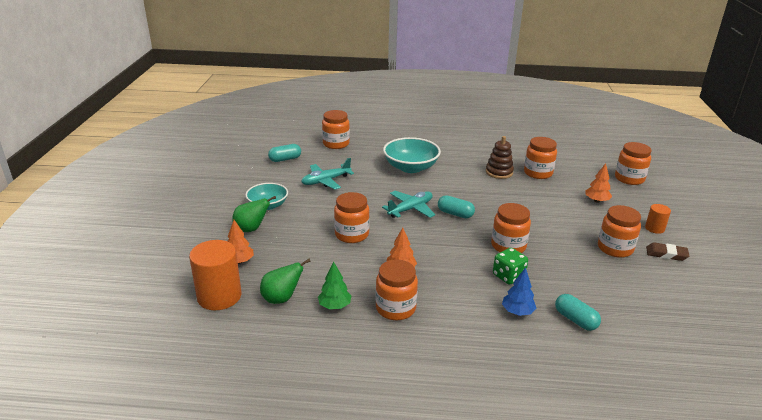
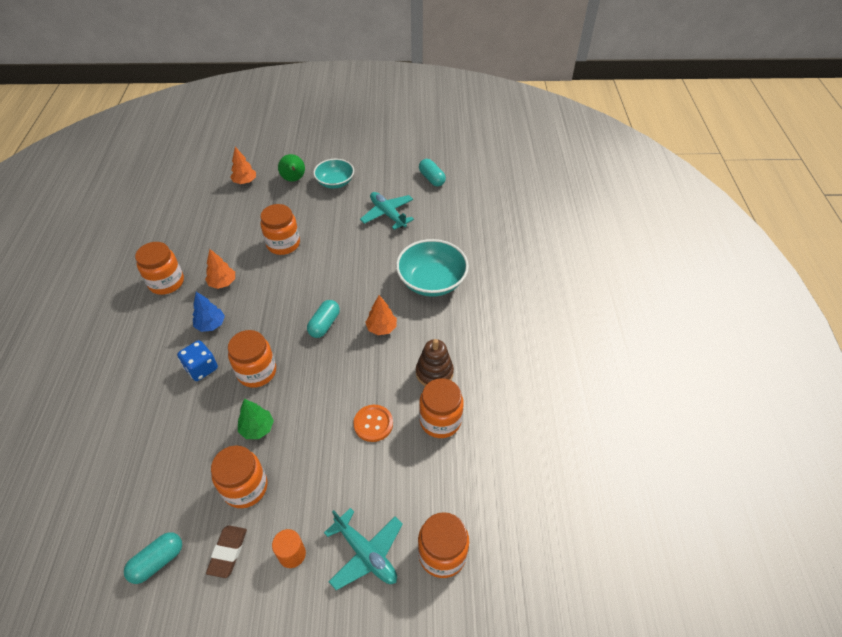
camera: 85 degrees right, 20 degrees up
orange cylinder [189,240,242,310] -> none
green pear [260,259,311,304] -> none
green tree [318,262,351,309] -> green tree moved to [238,399,274,439]
orange jar [322,110,350,149] -> none
turquoise plane [382,191,435,218] -> turquoise plane moved to [324,508,403,590]
green dice [493,248,528,285] -> blue dice [177,340,218,381]
blue tree [502,267,536,316] -> blue tree moved to [193,292,225,332]
turquoise capsule [555,294,601,331] -> turquoise capsule moved to [124,532,182,584]
orange tree [586,163,612,203] -> orange tree moved to [365,295,397,335]
none -> orange button [353,405,393,442]

